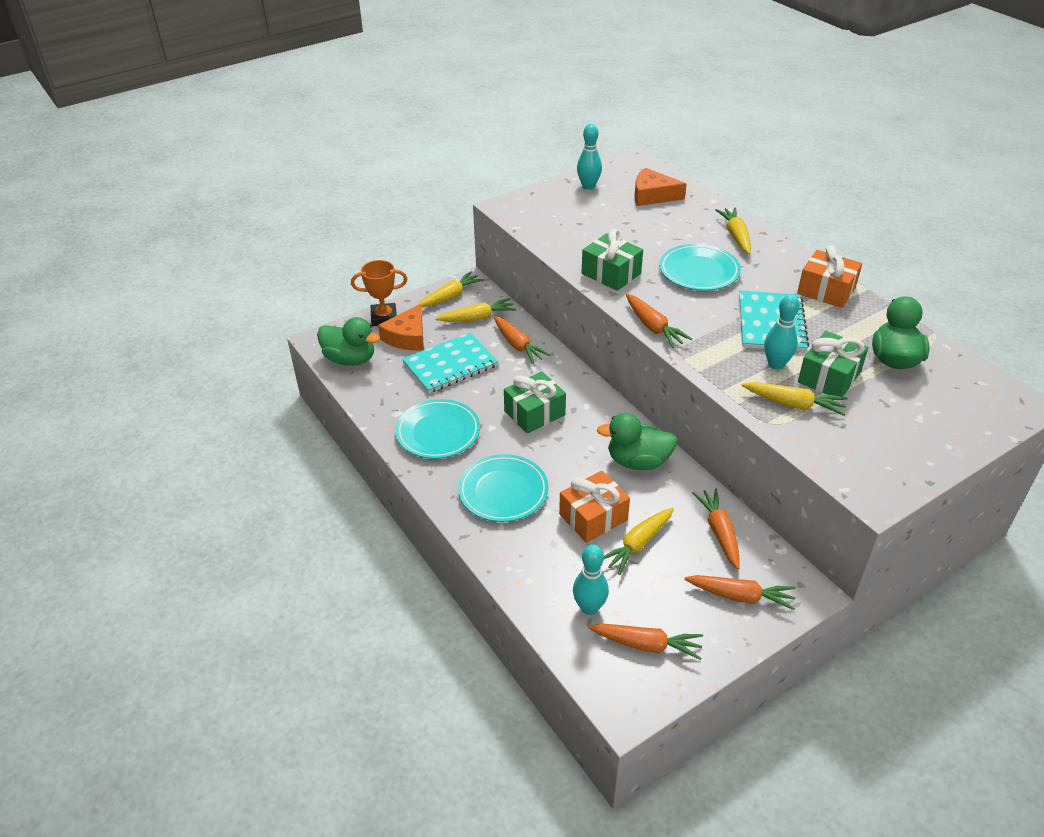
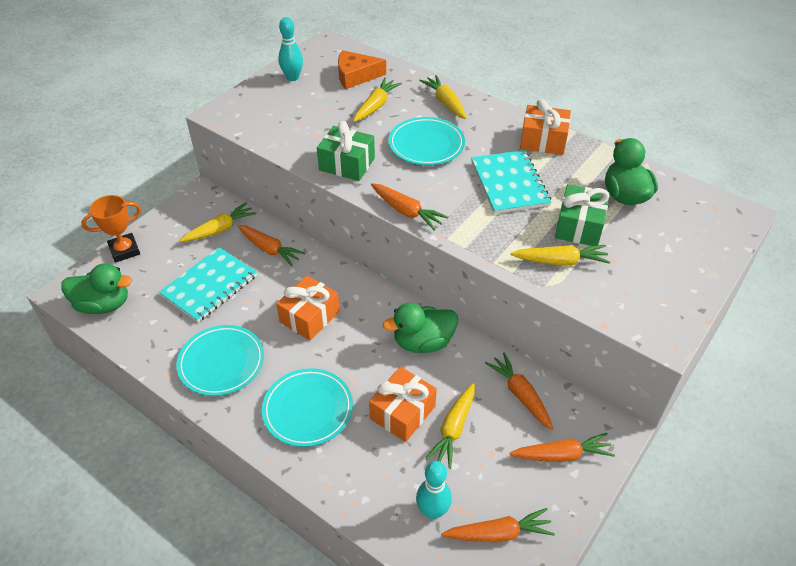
camera: 20 degrees left, 5 degrees up
orange cheese [378,304,424,350] -> none
yellow carrot [417,271,484,307] -> yellow carrot moved to [353,78,402,122]
green gift [504,371,566,434] -> orange gift [276,275,340,341]
turquoise bowling pin [764,294,800,370] -> none

